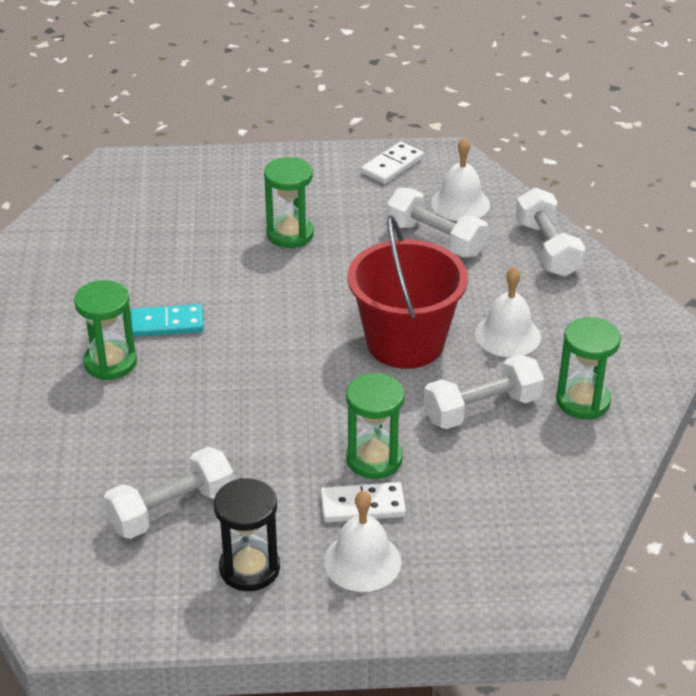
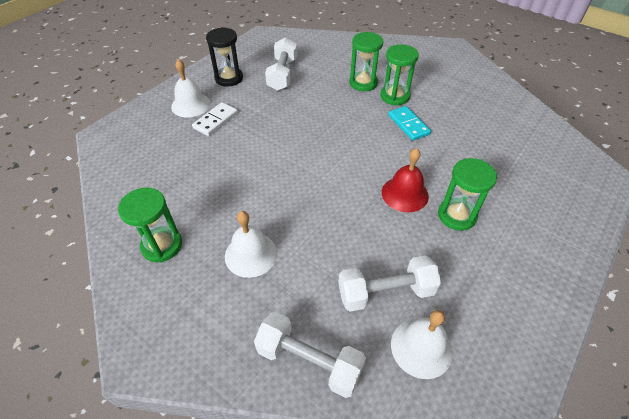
camera: 130 degrees right, 10 degrees up
turquoise domino [131,304,204,337] -> turquoise domino turned 60 degrees counterclockwise [388,106,431,141]
green hourglass [346,372,405,479] -> green hourglass moved to [349,32,383,91]
red bucket [348,215,468,369] -> none
white domino [361,142,424,184] -> none
white dumbbell [424,355,544,429] -> none
none -> red bell [382,148,429,212]

